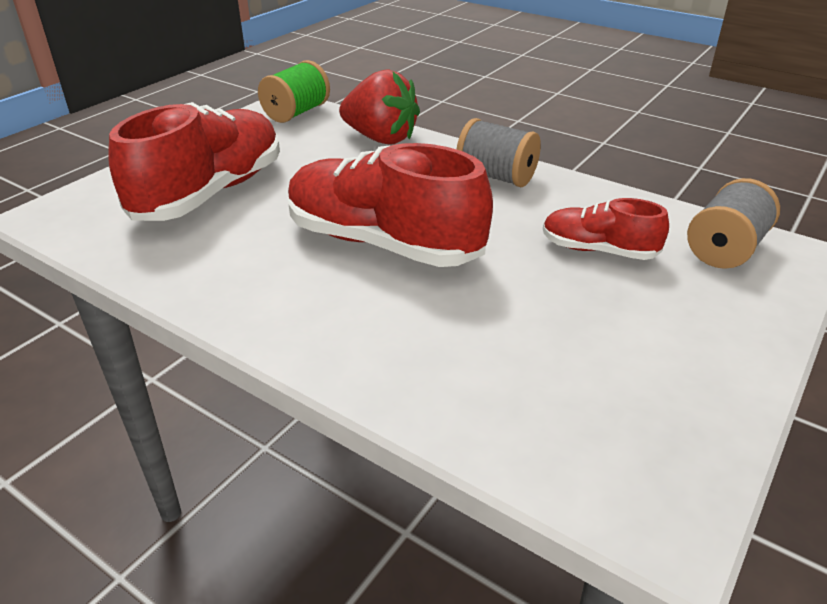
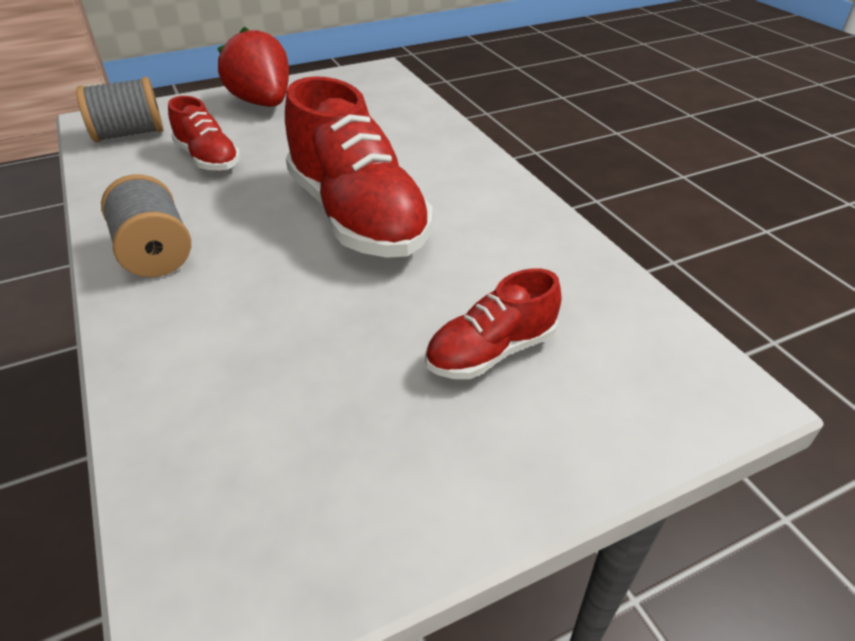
camera: 150 degrees left, 5 degrees up
red shoe [108,102,280,221] -> red shoe [425,268,561,379], size x0.53
green spool [258,60,330,123] -> none
red strawberry [339,69,420,145] -> red strawberry moved to [217,27,289,107]

